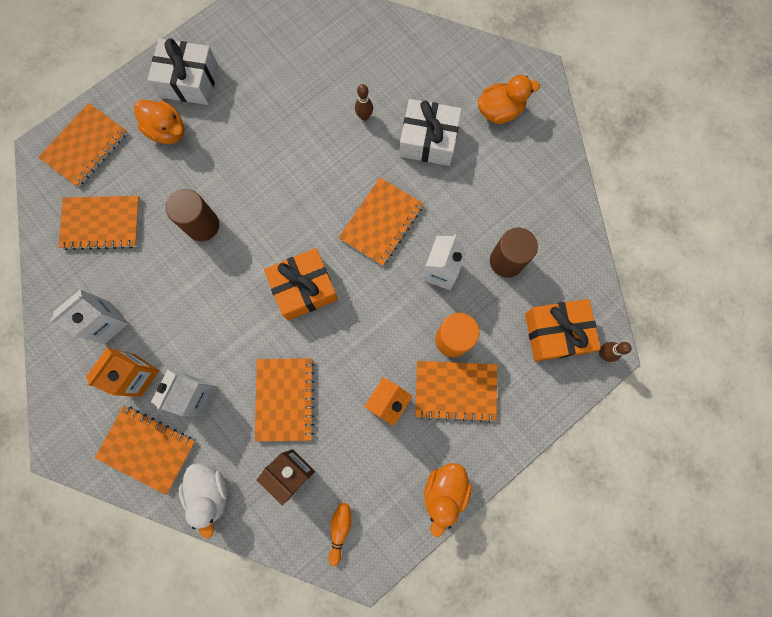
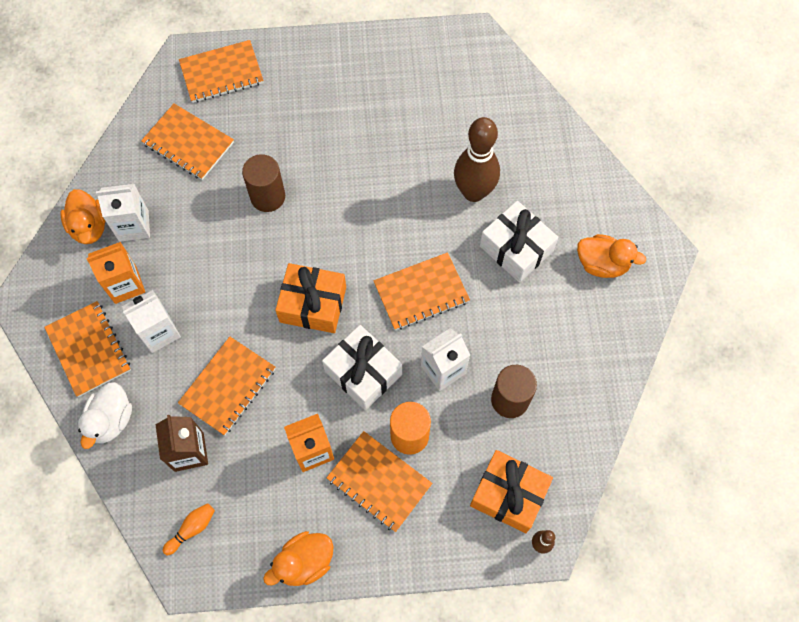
camera: 35 degrees right, 10 degrees down
orange duck [134,99,185,144] -> orange duck moved to [60,189,106,244]
white gift [147,38,218,105] -> white gift moved to [322,325,402,410]
brown bowling pin [355,84,373,121] -> brown bowling pin [454,117,500,202], size x2.31

